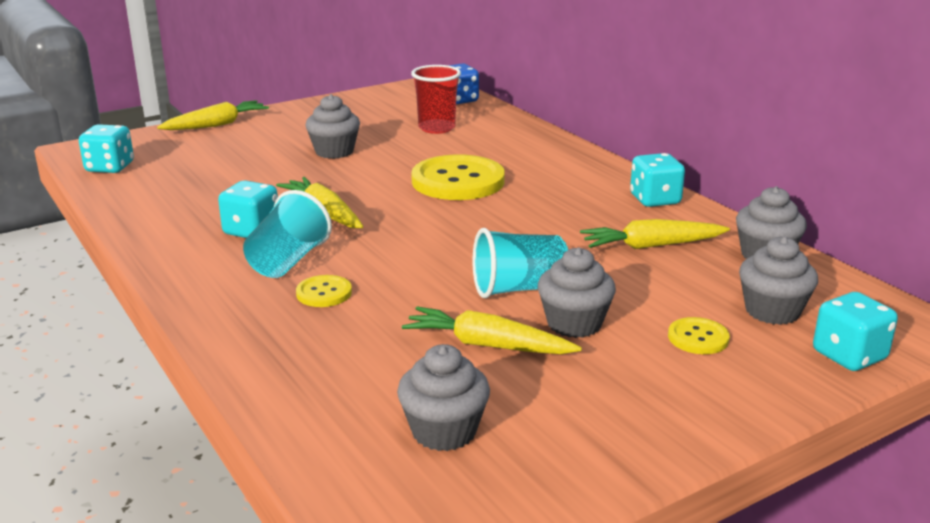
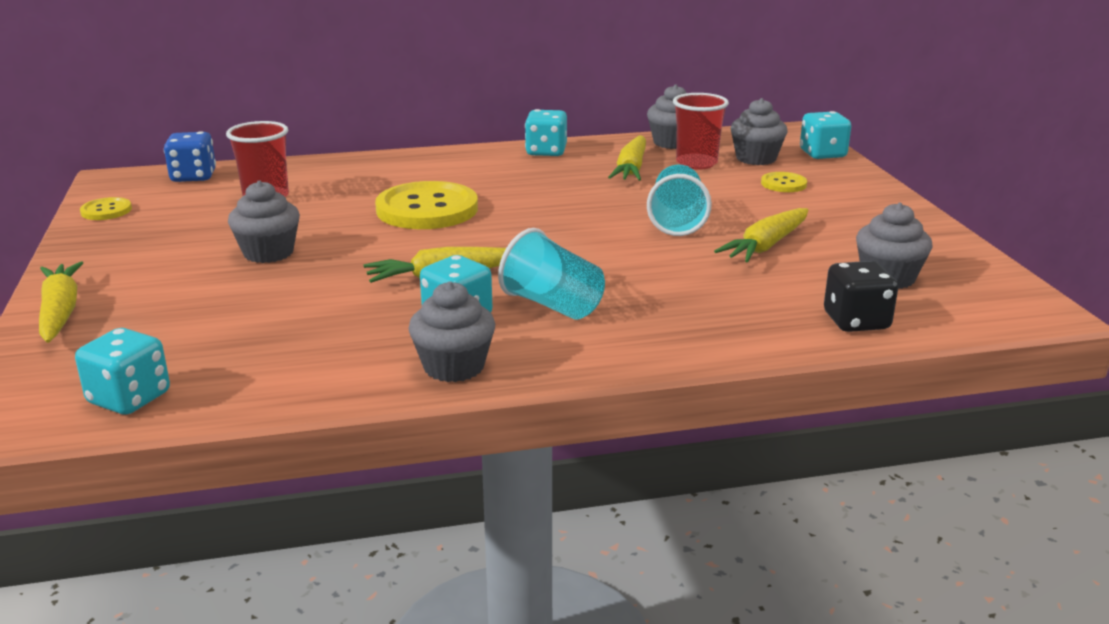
camera: 70 degrees left, 0 degrees up
yellow button [296,275,352,307] -> yellow button moved to [80,197,132,220]
grey cupcake [538,247,616,338] -> grey cupcake moved to [408,282,495,382]
none -> red cup [673,93,729,170]
none -> black dice [824,261,898,332]

